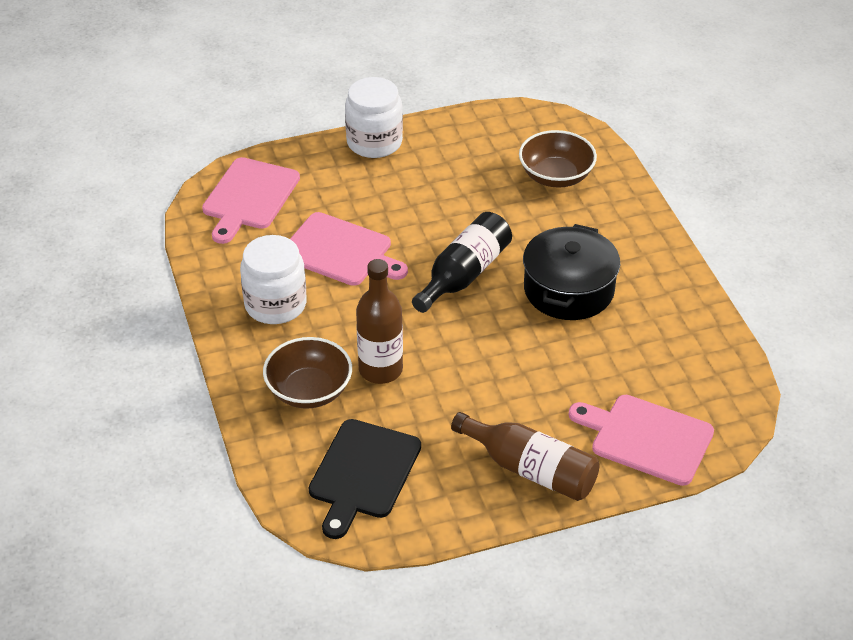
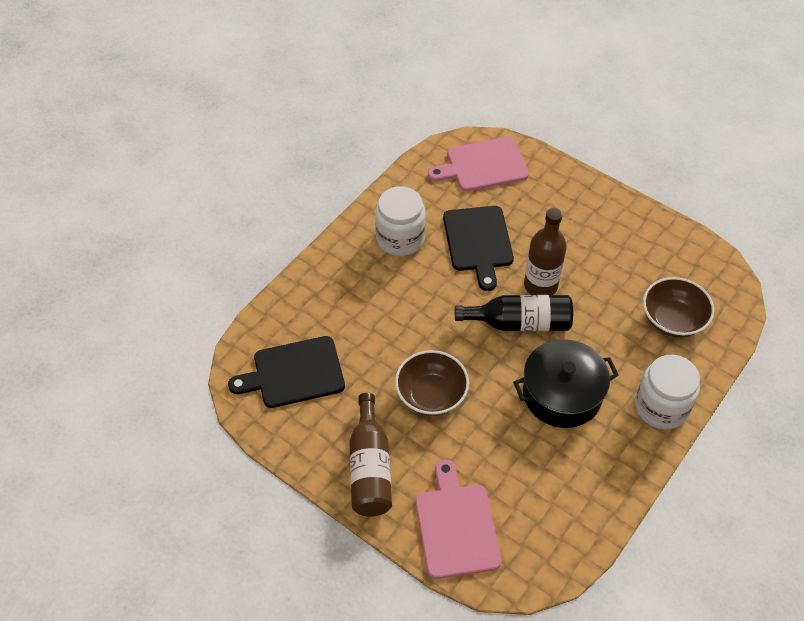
camera: 55 degrees right, 10 degrees up
brown bowl [263,337,352,409] -> brown bowl moved to [395,350,469,416]
pink cutting board [290,212,408,286] -> black cutting board [443,206,514,291]
white jar [345,77,403,158] -> white jar moved to [635,355,700,429]
brown bottle [356,259,403,384] -> brown bottle moved to [524,208,567,295]

